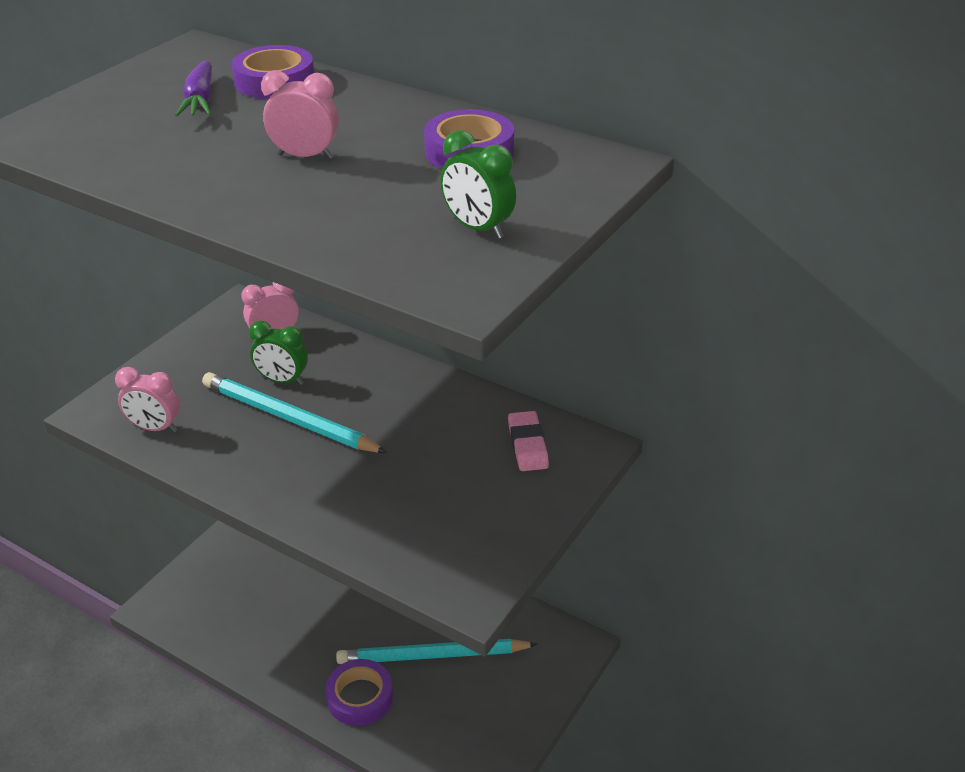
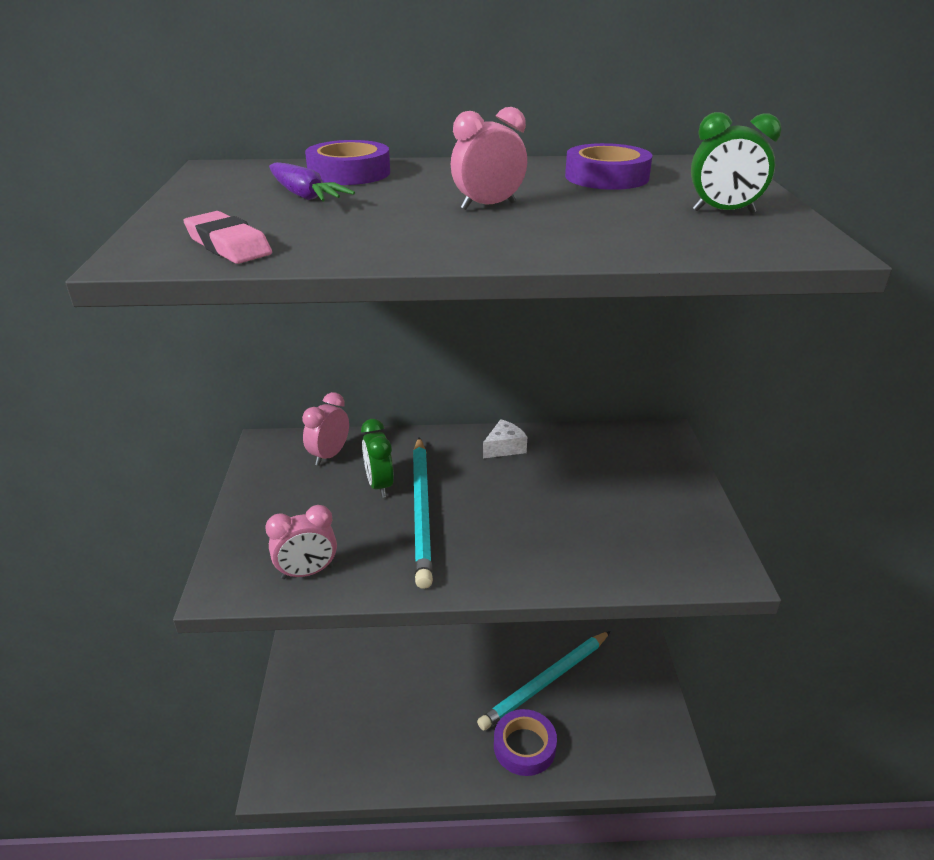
camera: 35 degrees left, 5 degrees down
turquoise pencil [202,372,388,453] -> turquoise pencil turned 90 degrees counterclockwise [413,437,433,589]
green clock [249,321,308,385] -> green clock turned 90 degrees clockwise [361,419,394,498]
pink eraser [508,411,549,471] -> pink eraser moved to [183,211,272,264]
none -> white cheese [483,419,527,458]

